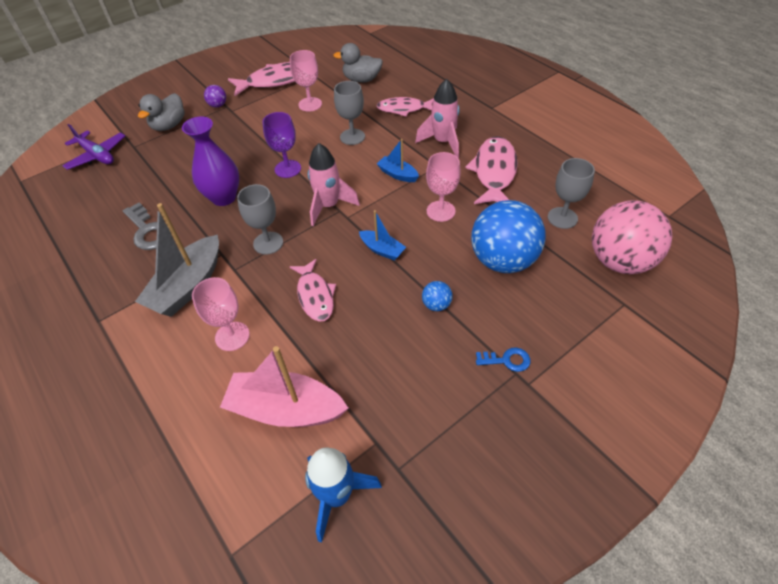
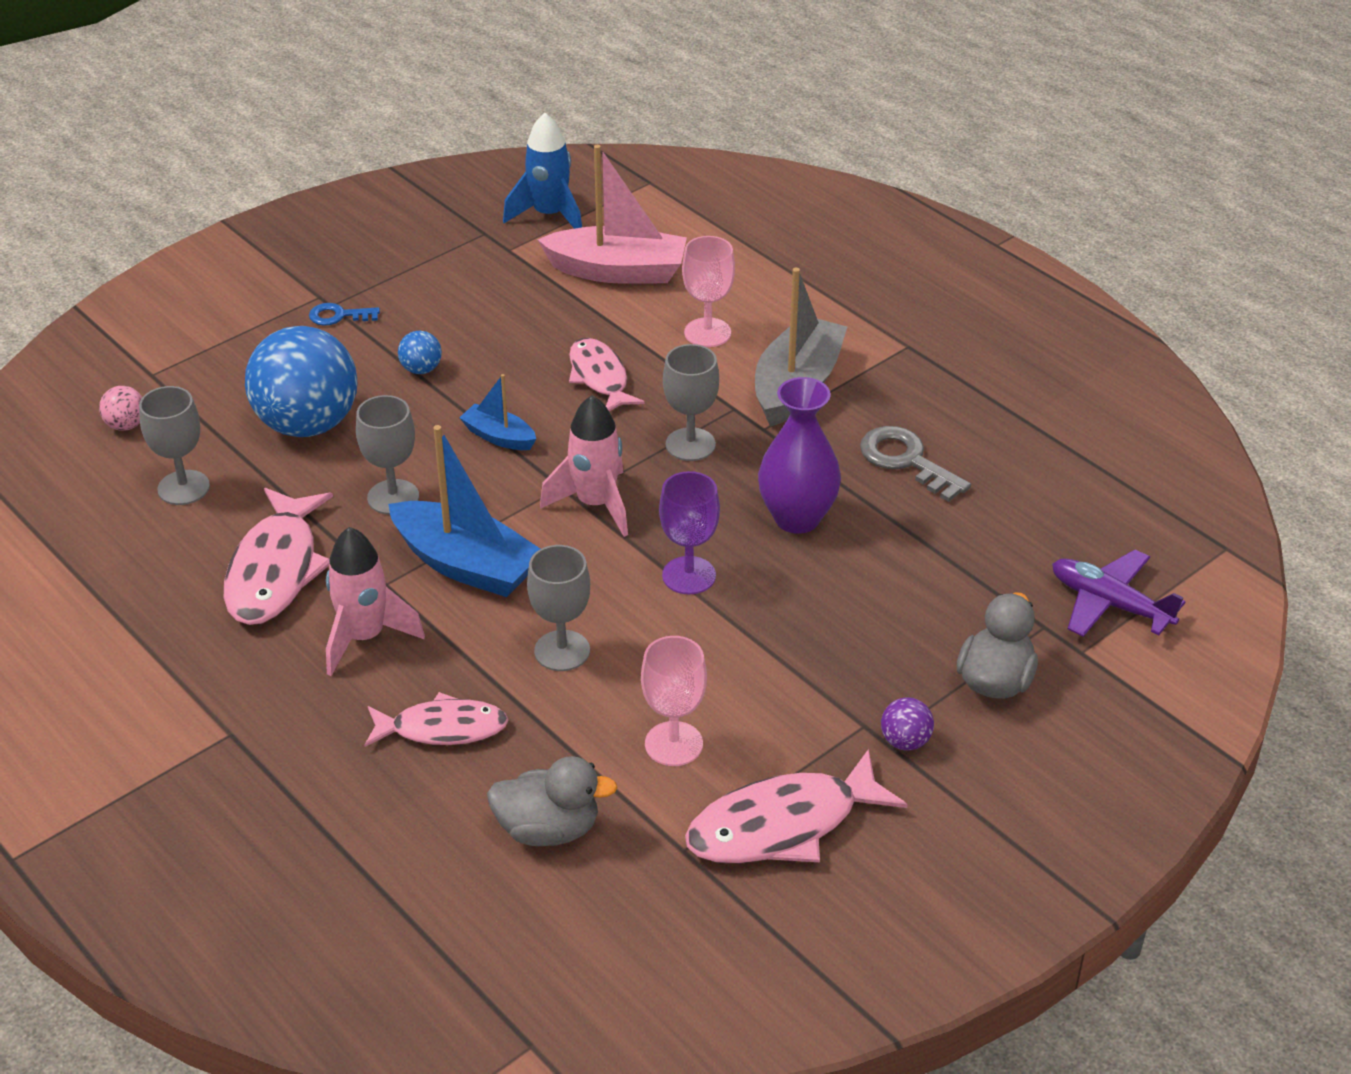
camera: 175 degrees right, 10 degrees down
blue boat [377,139,419,182] -> blue boat [388,425,540,597], size x1.92
pink goblet [426,152,461,222] -> grey goblet [356,395,419,515]
pink ball [592,201,672,274] -> pink ball [99,386,142,431], size x0.41

